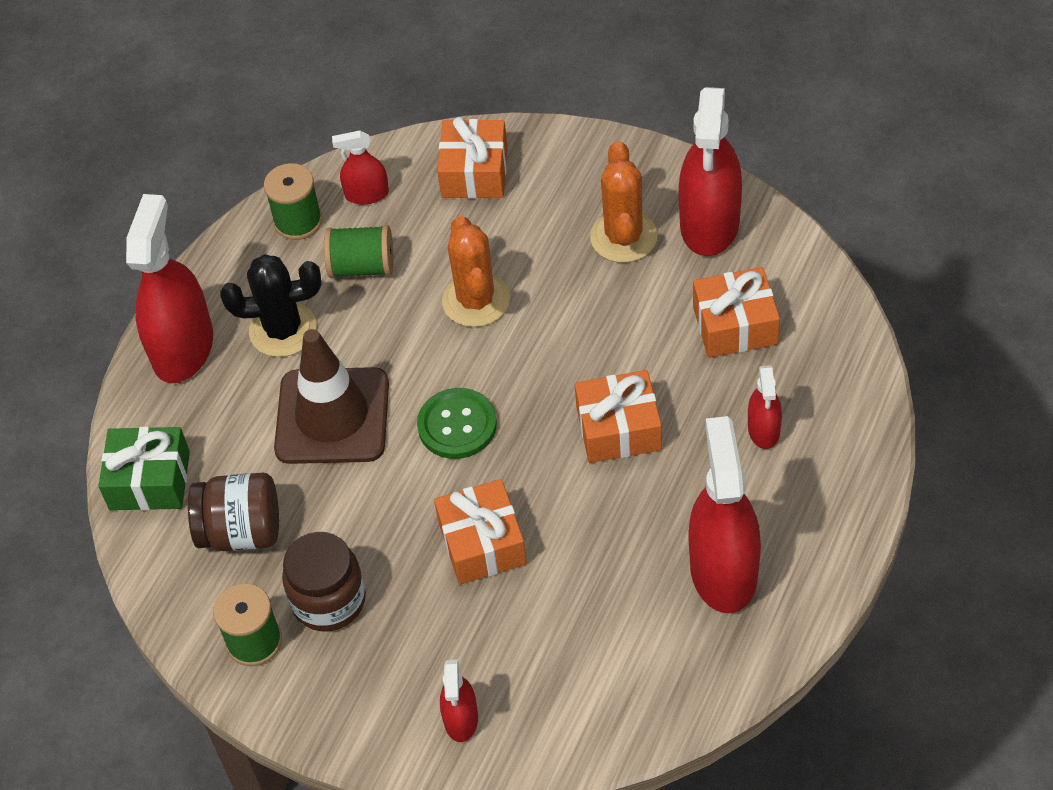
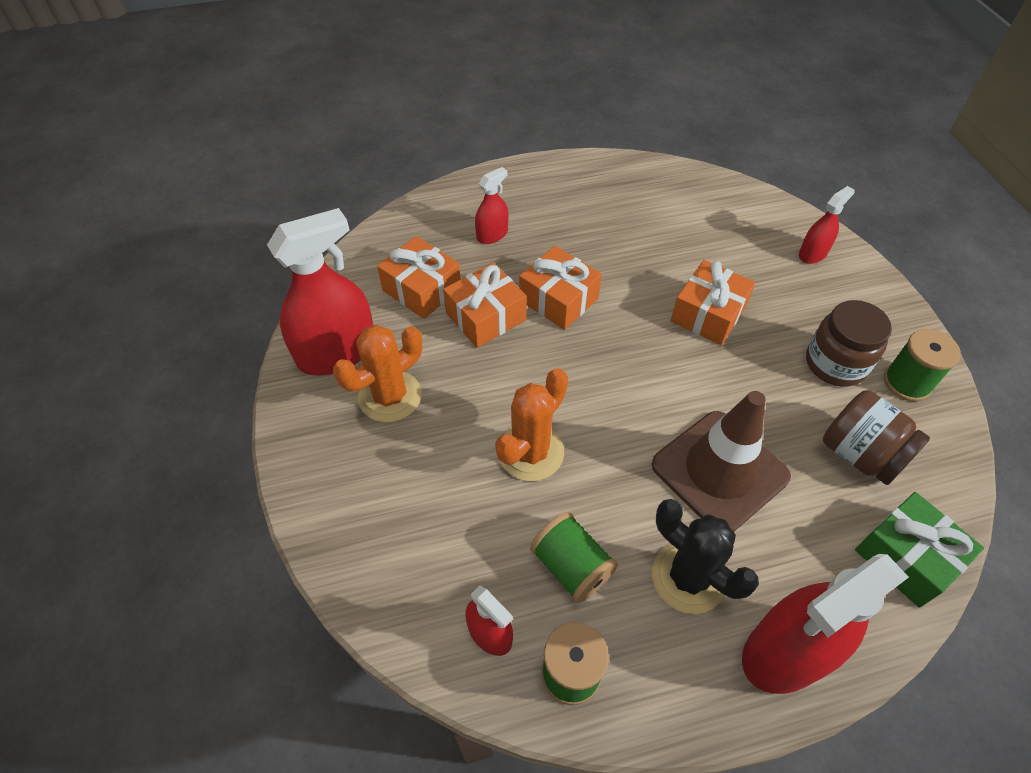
camera: 135 degrees left, 0 degrees up
green button [417,388,497,459] -> none
orange gift [437,117,508,199] -> orange gift moved to [443,263,527,348]
red spray bottle [688,416,761,613] -> none

